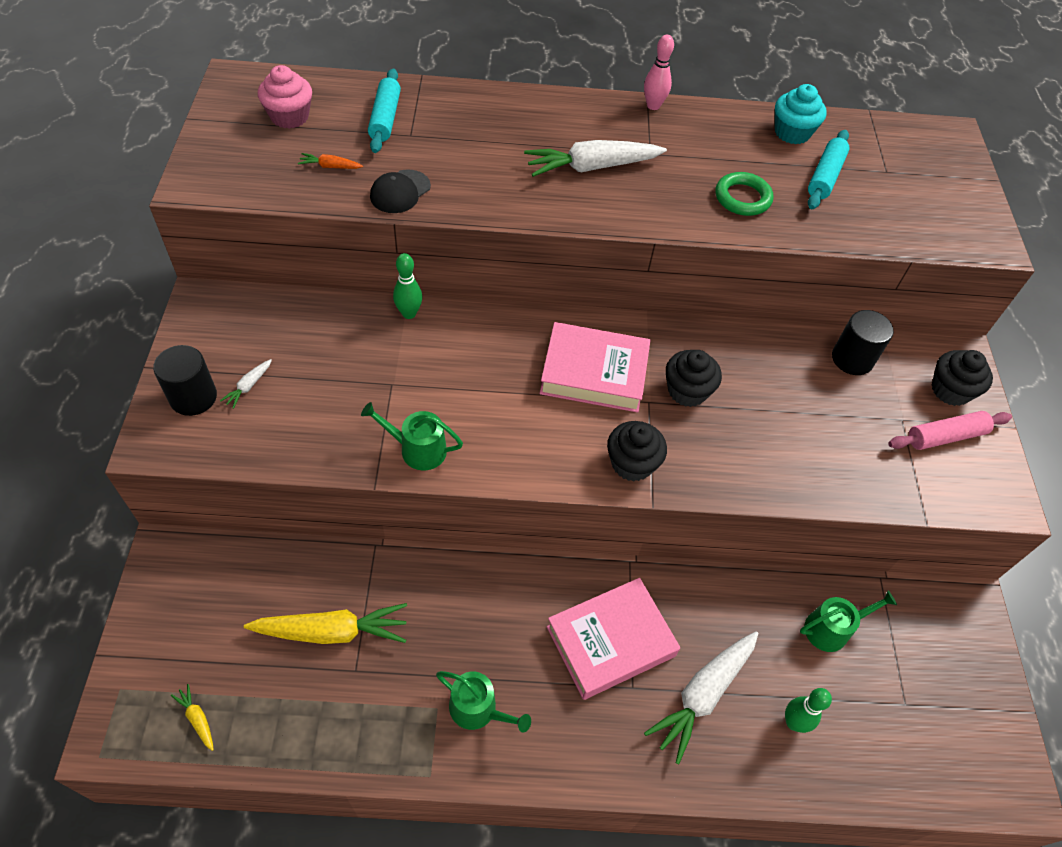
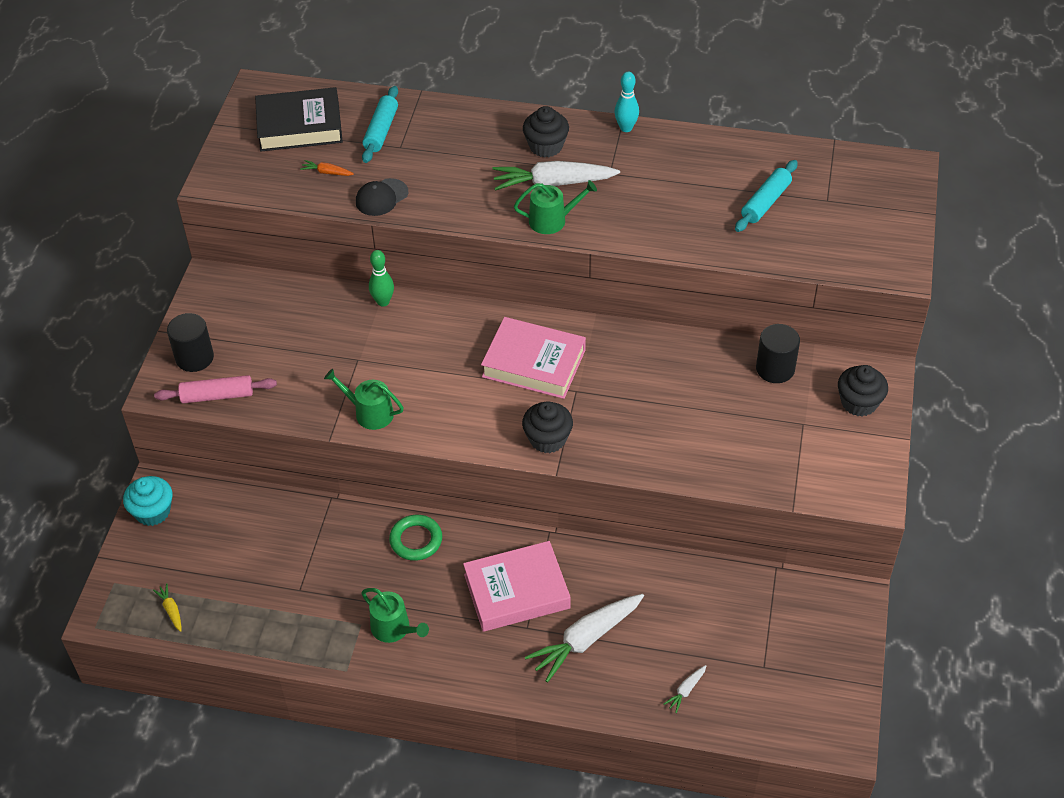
camera: 15 degrees right, 5 degrees down
white carrot [220,359,272,409] -> white carrot moved to [663,665,706,713]
yellow carrot [244,603,407,644] -> none
pink cupcake [258,65,312,129] -> black book [255,87,343,152]
pink bowling pin [644,35,674,110] -> turquoise bowling pin [614,72,639,132]
black cupcake [666,350,722,407] -> black cupcake moved to [523,106,569,158]
green ring [715,172,774,216] -> green ring moved to [389,515,442,561]
turquoise cupcake [775,84,827,144] -> turquoise cupcake moved to [123,476,172,526]
green bowling pin [785,688,832,733] -> none
green watering can [800,591,897,652] -> green watering can moved to [514,180,597,234]
pink rolling pin [888,411,1012,450] -> pink rolling pin moved to [154,375,277,403]

